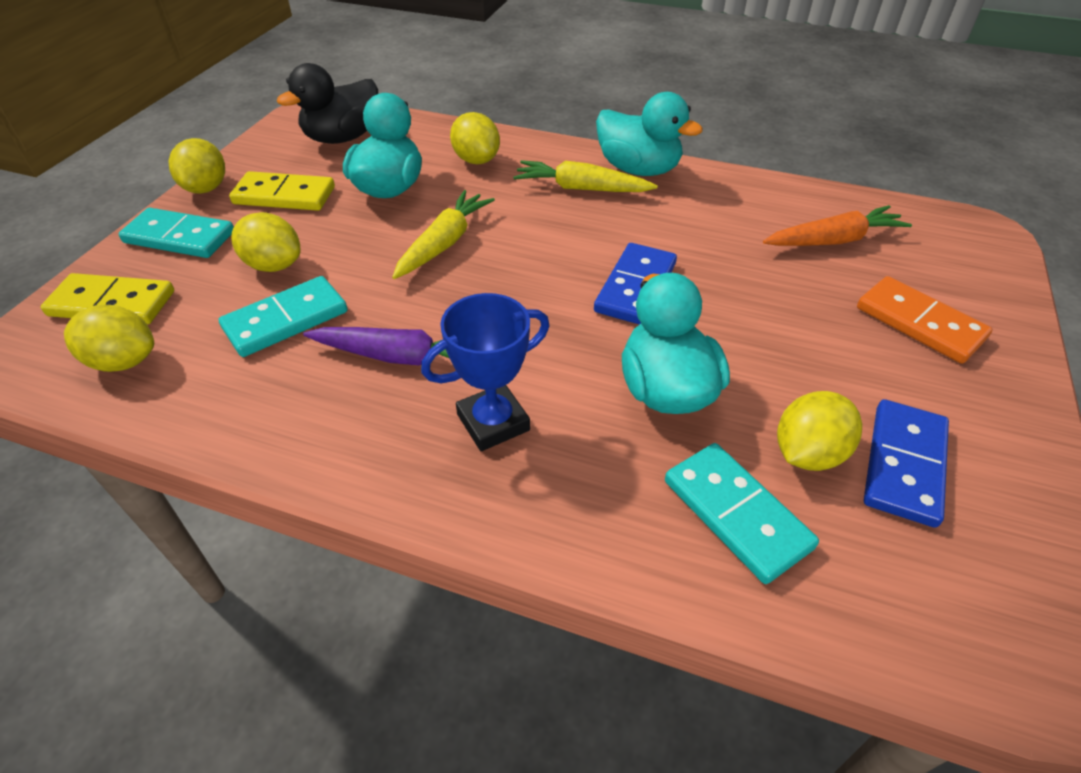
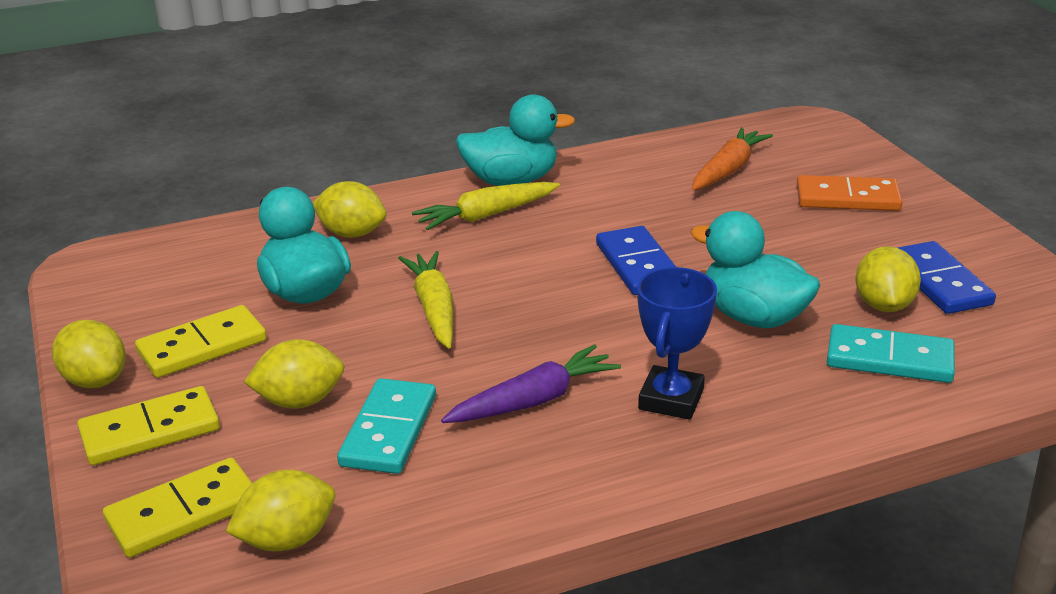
camera: 40 degrees left, 15 degrees down
turquoise domino [119,208,234,258] -> yellow domino [77,386,220,465]
black duck [277,63,378,144] -> none

